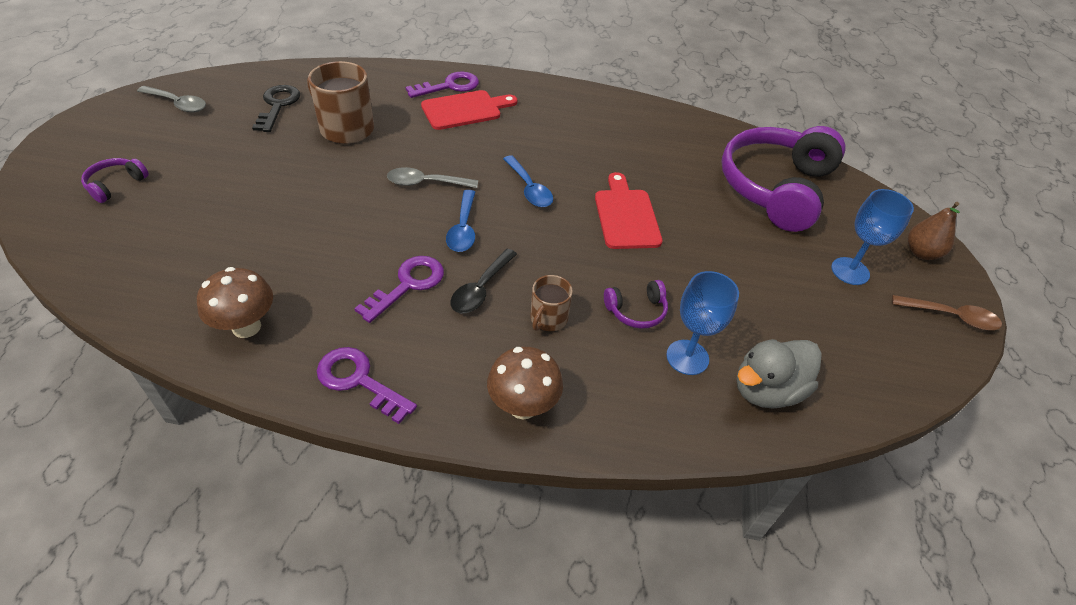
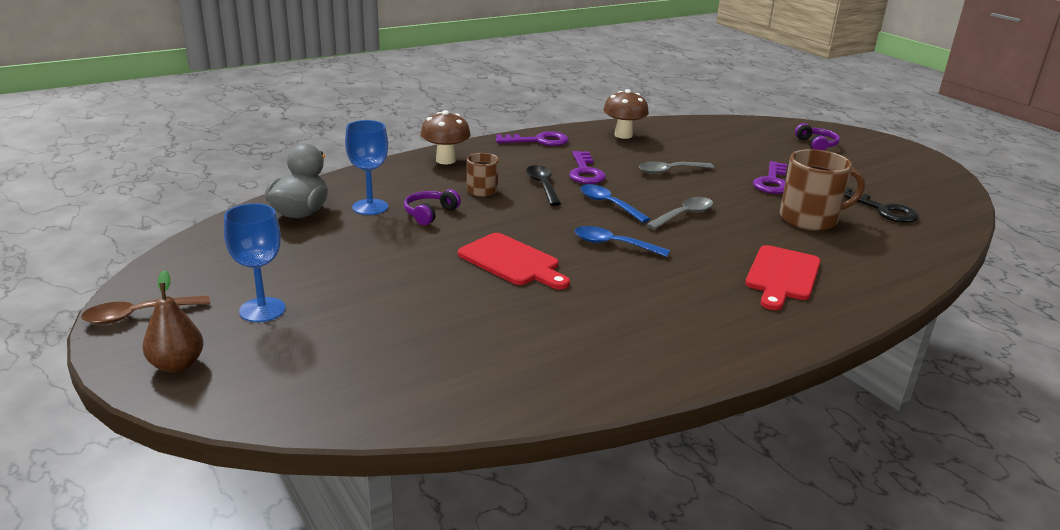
camera: 140 degrees right, 20 degrees down
grey spoon [137,86,206,113] -> grey spoon moved to [638,161,714,174]
purple key [406,71,479,98] -> purple key moved to [753,161,787,194]
purple headphones [721,126,845,232] -> none

